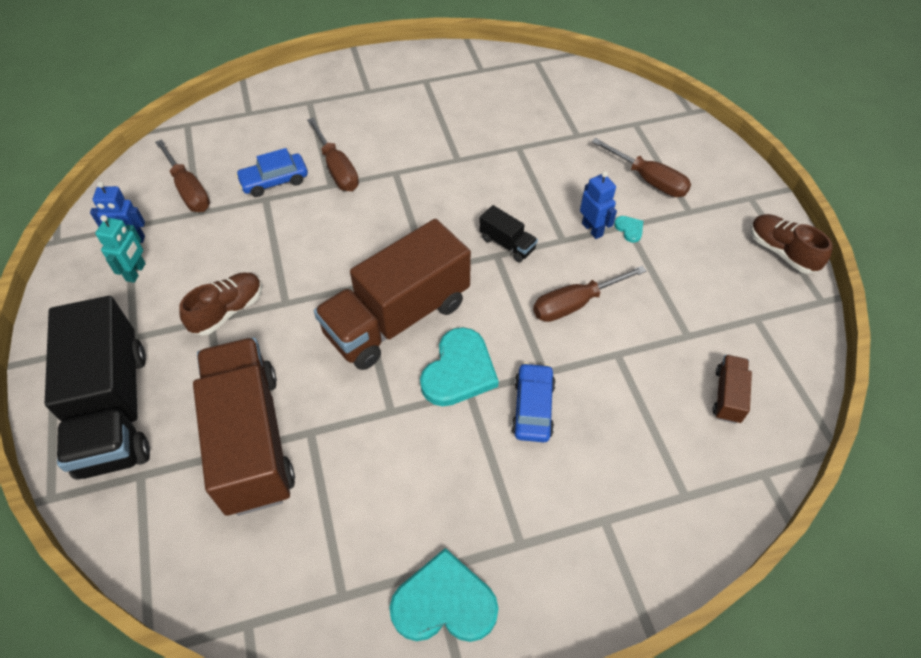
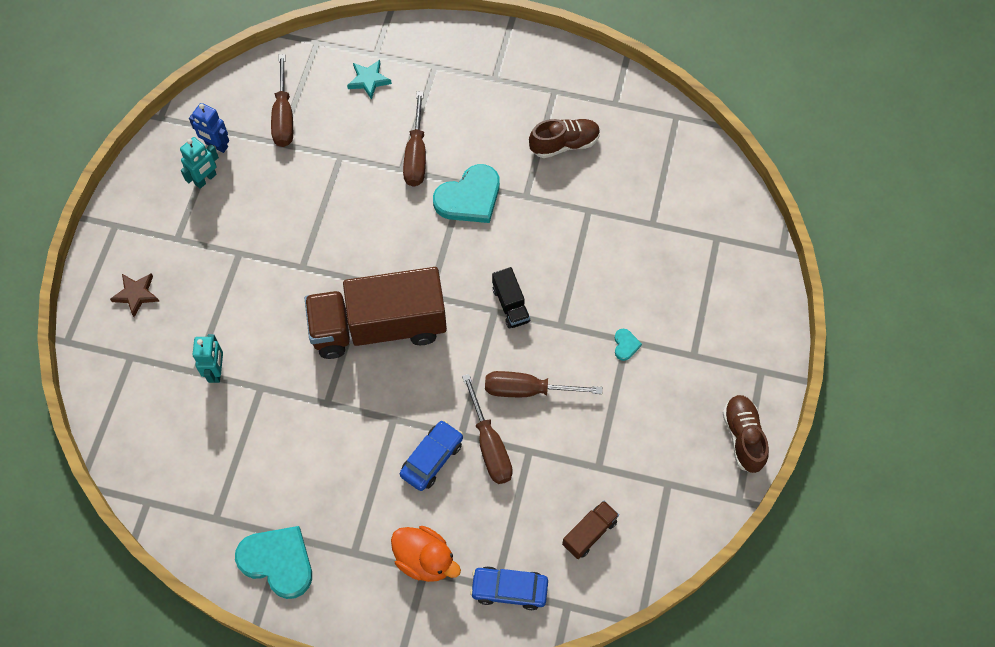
camera: 30 degrees right, 10 degrees up
black truck [45,296,150,480] -> brown star [110,274,160,317]
brown shoe [179,273,262,336] -> brown shoe moved to [529,119,600,158]
brown truck [193,338,295,516] -> turquoise robot [193,334,223,383]
blue car [236,148,308,197] -> blue car moved to [470,566,548,610]
turquoise heart [420,327,499,406] -> turquoise heart moved to [433,164,500,223]
blue robot [580,171,617,239] -> none
brown screwdriver [592,138,691,197] -> brown screwdriver moved to [462,374,513,484]
none -> turquoise star [347,60,392,100]
none -> orange duck [391,526,461,582]

